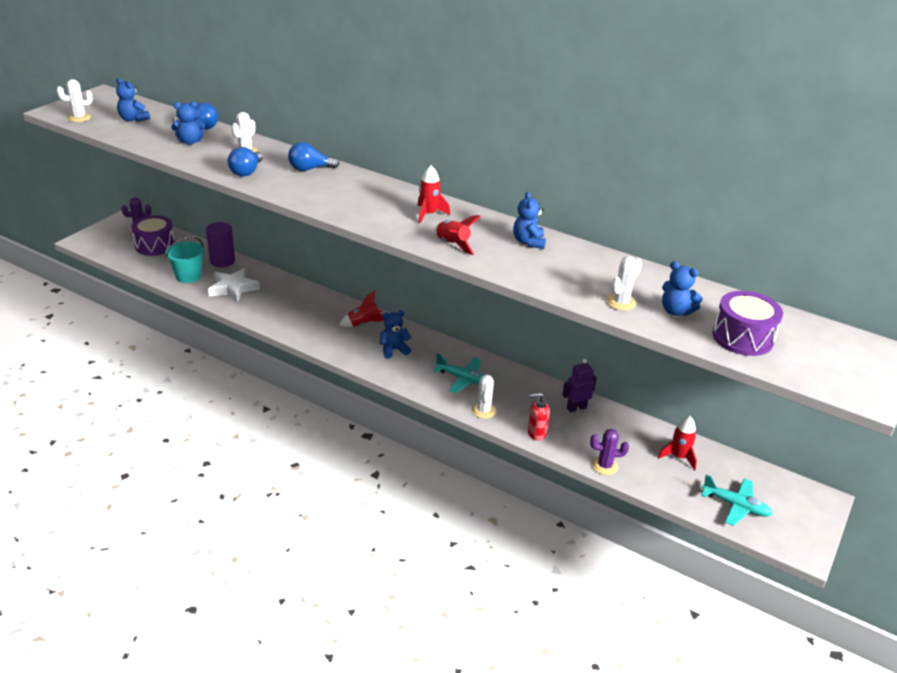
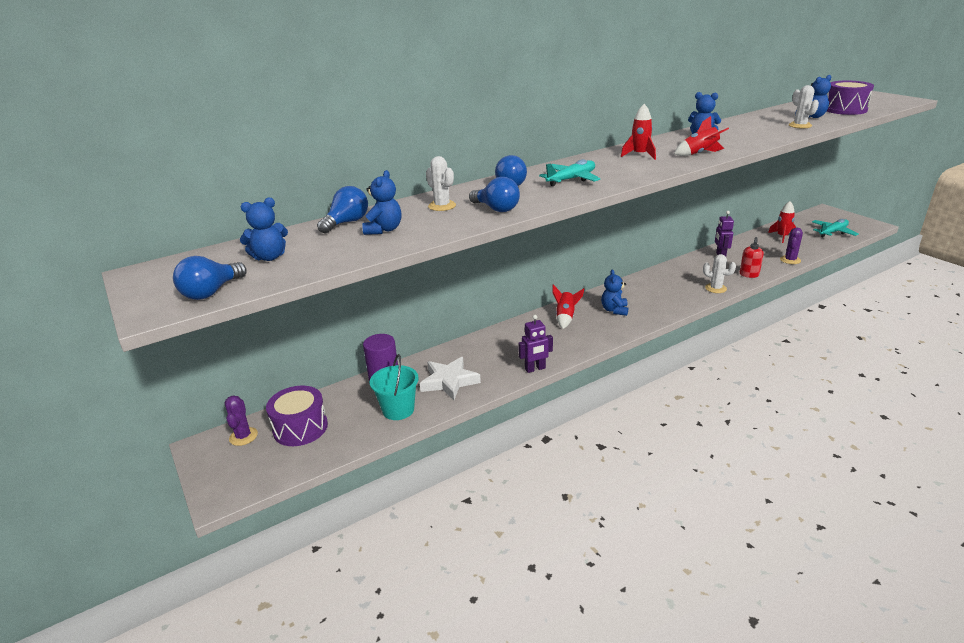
camera: 60 degrees left, 5 degrees down
white cactus [56,79,93,122] -> blue light bulb [173,256,247,300]
turquoise plane [433,353,485,393] -> turquoise plane moved to [539,159,600,186]
none -> purple robot [518,315,553,373]

